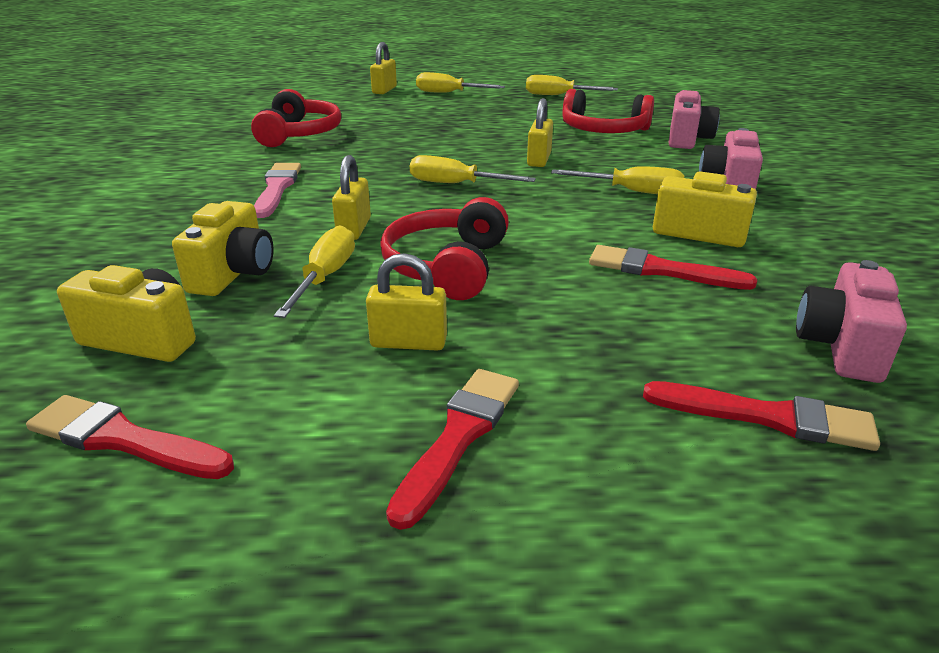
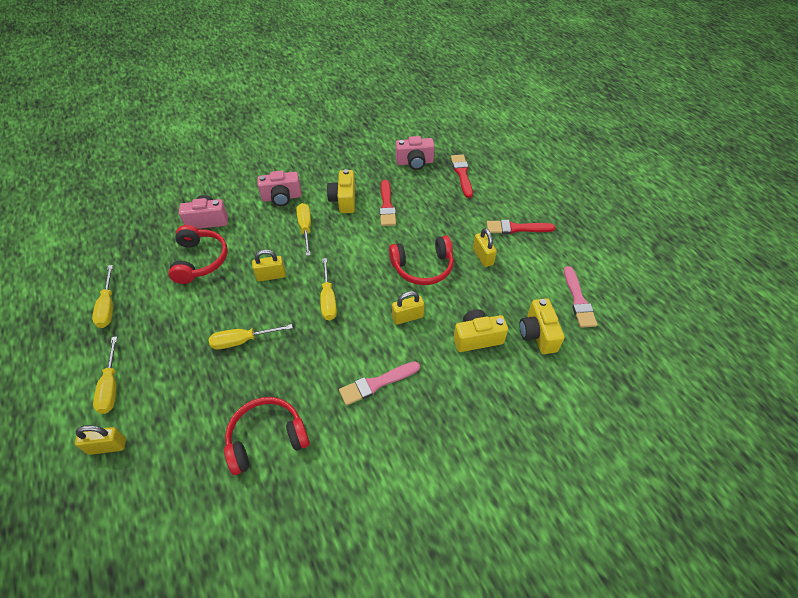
camera: 115 degrees left, 20 degrees up
red brush [26,395,234,479] -> pink brush [564,266,598,328]
yellow screwdriver [274,225,355,318] -> yellow screwdriver moved to [209,324,293,349]

